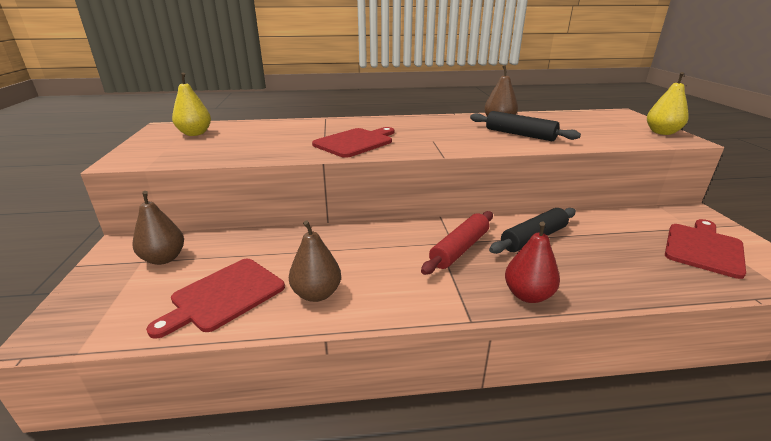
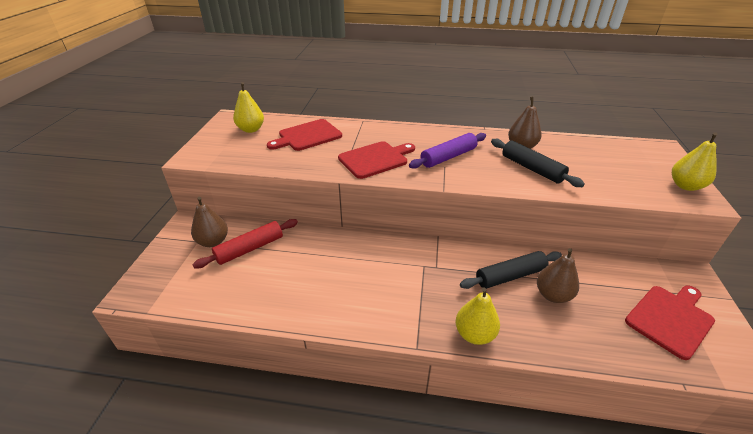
camera: 15 degrees right, 10 degrees up
red cutting board [146,259,285,339] -> red cutting board moved to [267,119,342,151]
brown pear [289,220,341,302] -> brown pear moved to [537,248,579,303]
red rolling pin [421,211,493,275] -> red rolling pin moved to [192,219,298,268]
red pear [505,222,560,303] -> yellow pear [455,287,500,345]
none -> purple rolling pin [409,133,486,169]

